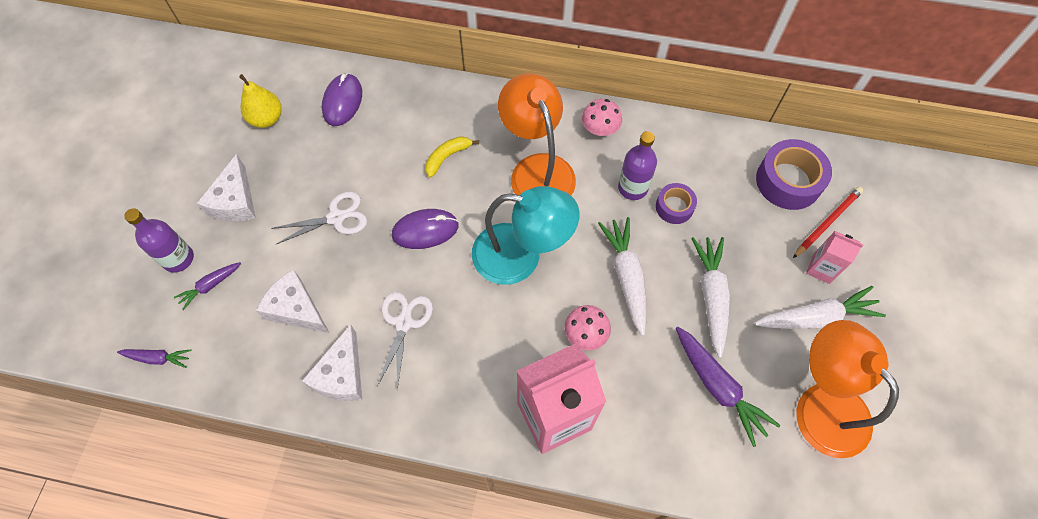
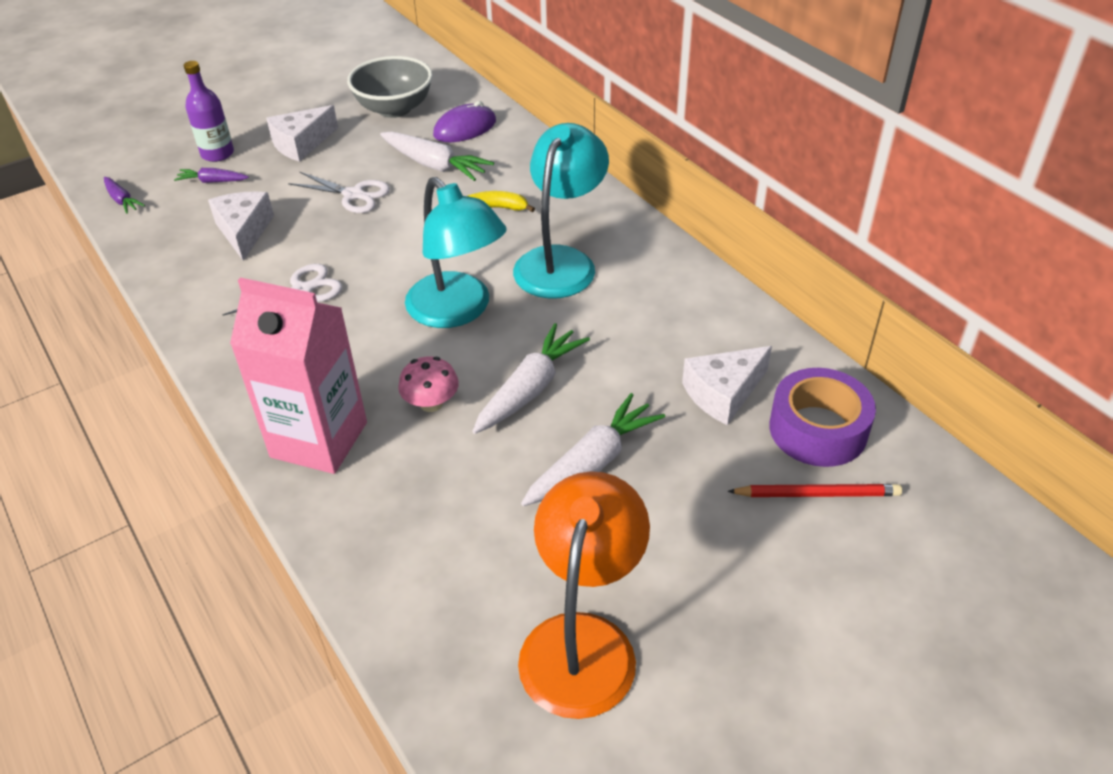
camera: 45 degrees right, 20 degrees down
yellow pear [239,74,282,128] -> grey bowl [347,56,433,118]
white cheese [302,324,362,401] -> white cheese moved to [682,346,772,425]
purple mouse [392,209,459,249] -> none
orange lamp [498,73,576,195] -> turquoise lamp [513,123,609,299]
pink mushroom [582,99,622,136] -> none
purple bottle [618,131,657,200] -> none
purple tape [656,183,697,224] -> none
purple carrot [676,326,781,447] -> none
white carrot [755,286,886,329] -> white carrot moved to [380,132,494,181]
pink carton [806,231,864,284] -> none

